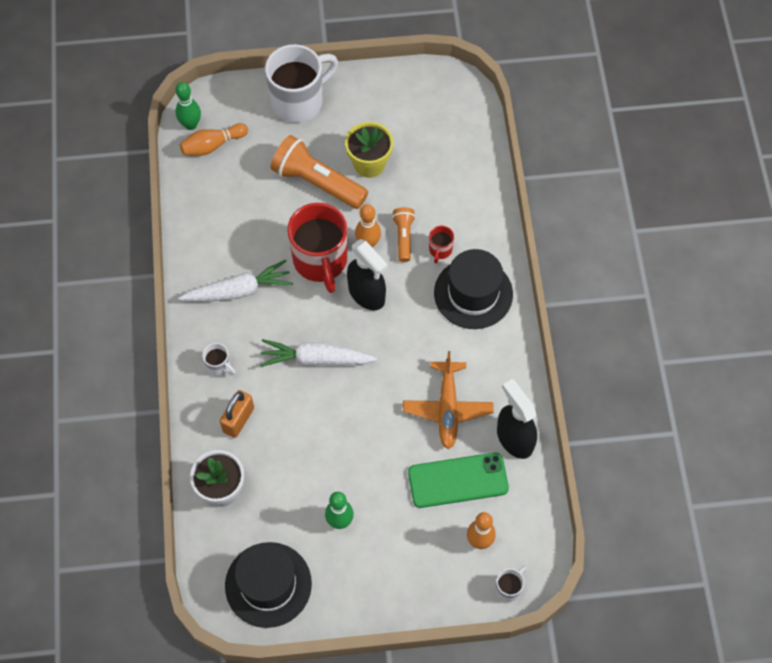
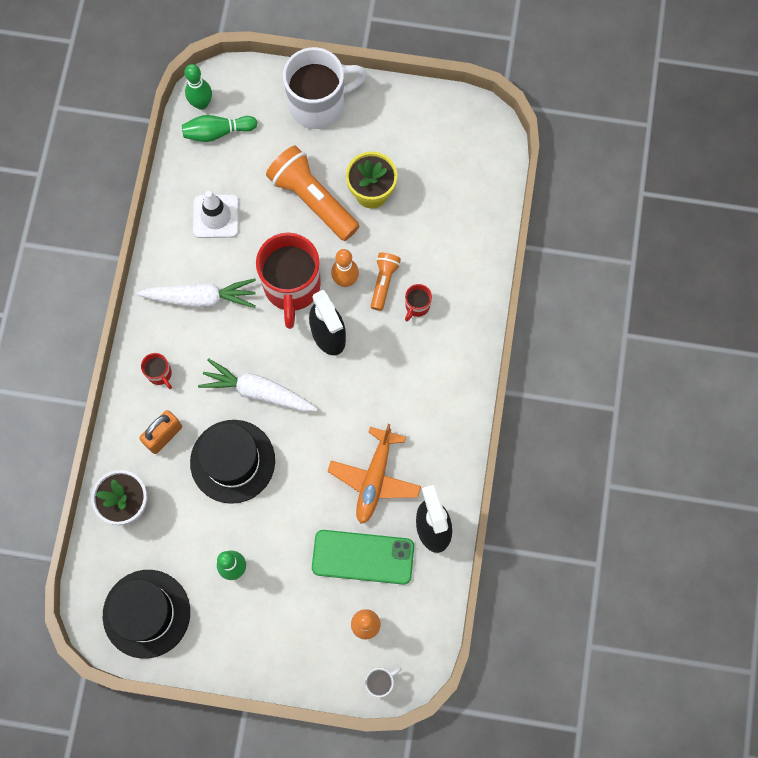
camera: 15 degrees right, 10 degrees up
orange bowling pin [180,123,248,156] -> green bowling pin [182,115,258,142]
white mug [202,343,235,376] -> red mug [141,353,172,389]
black hat [434,249,513,329] -> black hat moved to [190,420,275,504]
none -> white traffic cone [193,191,239,238]

